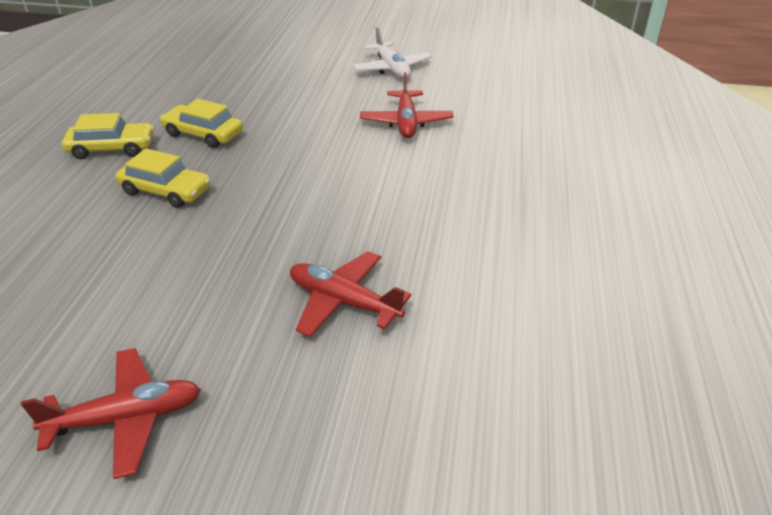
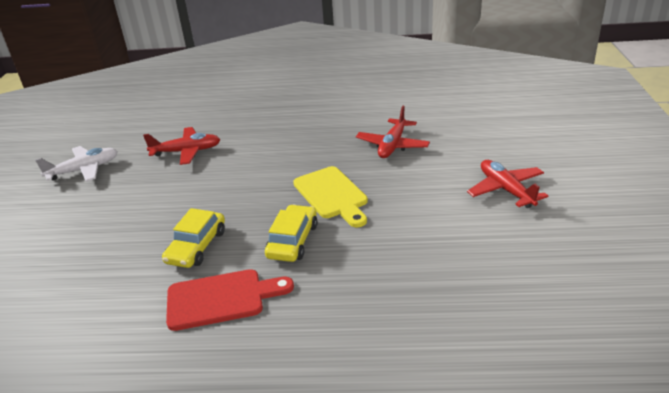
camera: 95 degrees left, 5 degrees down
yellow car [62,113,154,159] -> red cutting board [166,269,294,331]
none -> yellow cutting board [293,166,368,227]

